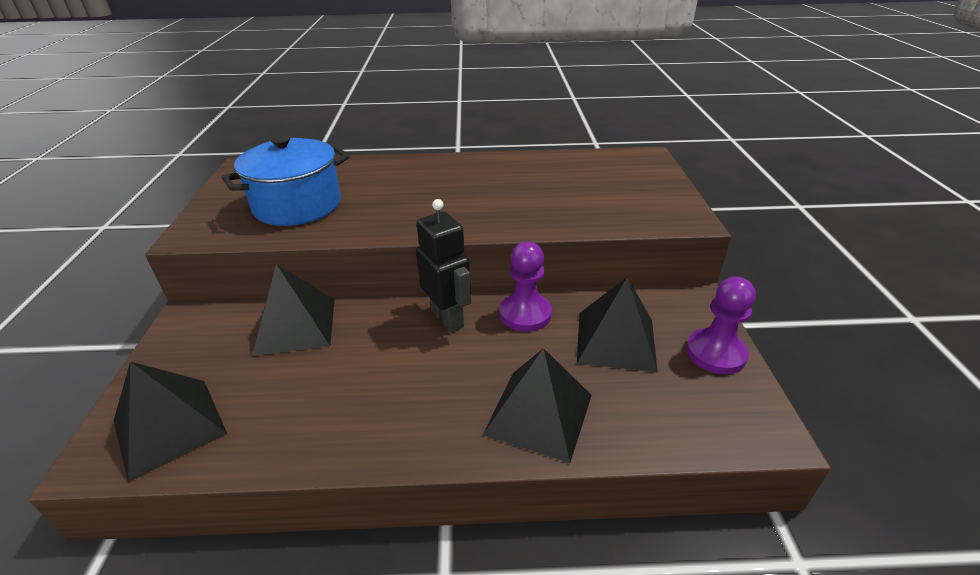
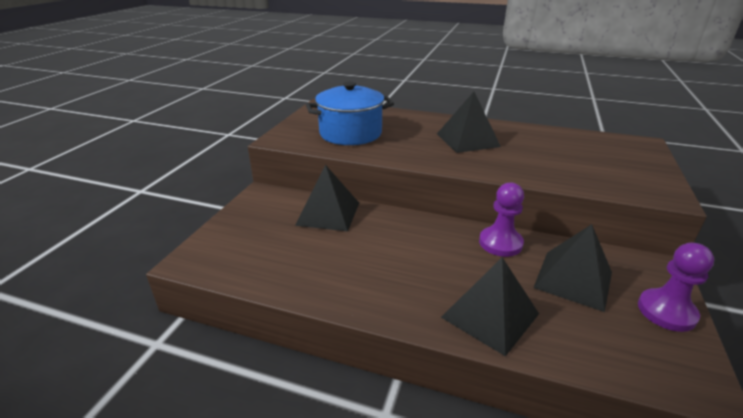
camera: 20 degrees right, 5 degrees down
black pyramid [114,362,227,482] -> black pyramid moved to [437,92,501,153]
black robot [416,199,471,333] -> none

